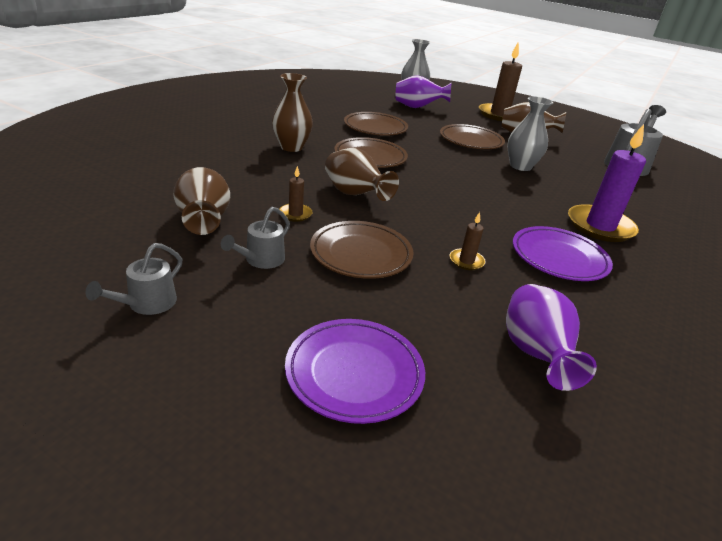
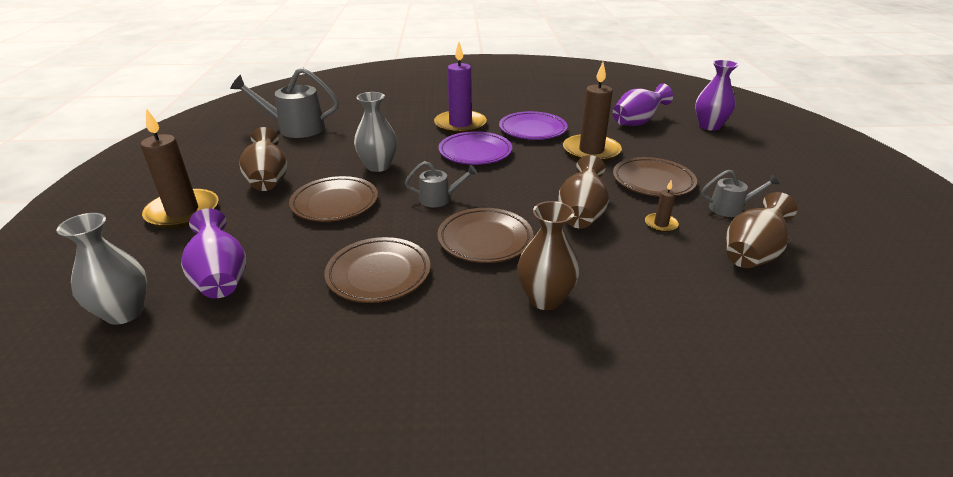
camera: 120 degrees left, 0 degrees up
grey watering can [86,243,182,315] -> grey watering can moved to [405,161,478,207]
purple plate [285,319,425,424] -> purple plate moved to [438,131,512,165]
brown candle [450,212,485,270] -> brown candle [563,62,622,162], size x2.20
none -> purple vase [695,60,739,131]

